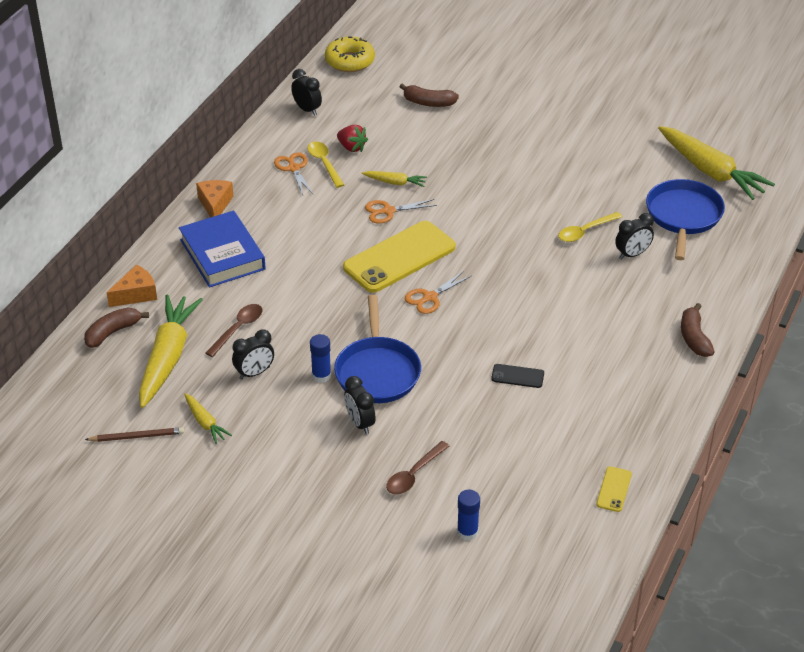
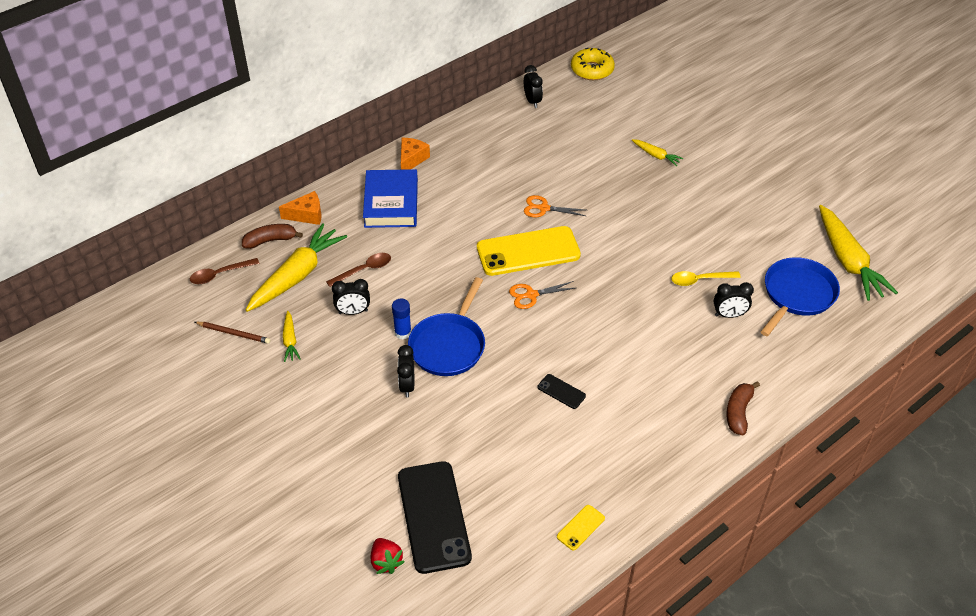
camera: 25 degrees right, 5 degrees up
orange scissors [274,152,314,195] -> none
yellow spoon [308,141,344,188] -> none
red strawberry [337,125,368,152] -> red strawberry moved to [371,538,404,574]
yellow carrot [362,171,427,187] -> yellow carrot moved to [632,139,683,166]
brown spoon [386,441,449,494] -> brown spoon moved to [190,258,260,284]
brown banana [399,83,459,107] -> none
blue glue stick [457,490,480,541] -> black phone [398,461,472,574]

